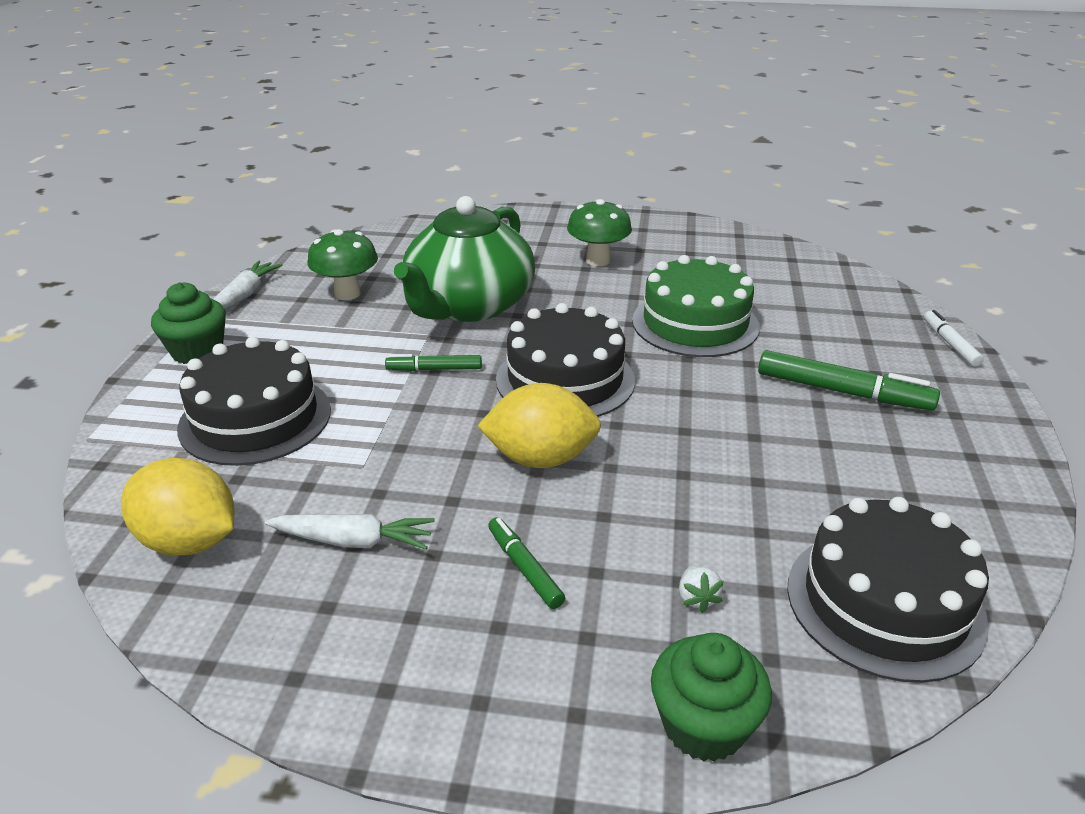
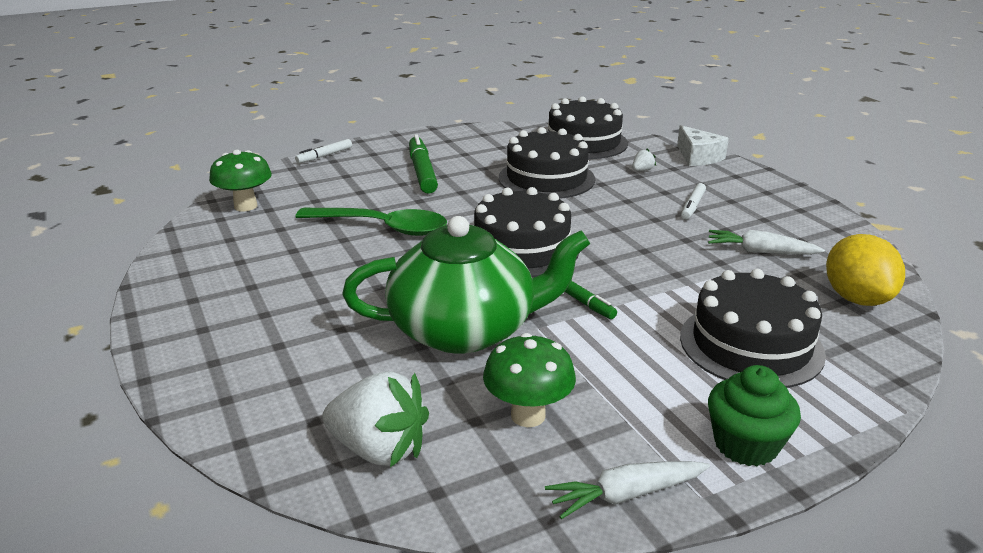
camera: 125 degrees left, 5 degrees down
white carrot [264,514,435,550] -> white carrot turned 45 degrees counterclockwise [708,230,825,255]
yellow lemon [477,383,601,468] -> none
green marker [488,517,565,609] -> white marker [681,183,706,219]
green mushroom [567,199,632,266] -> green mushroom moved to [209,150,272,211]
green cake [632,255,760,357] -> green spoon [295,208,447,236]
green cupcake [651,633,772,762] -> white cheese [677,125,729,166]
none -> white strawberry [322,371,429,467]
none -> black cake [499,127,595,199]

